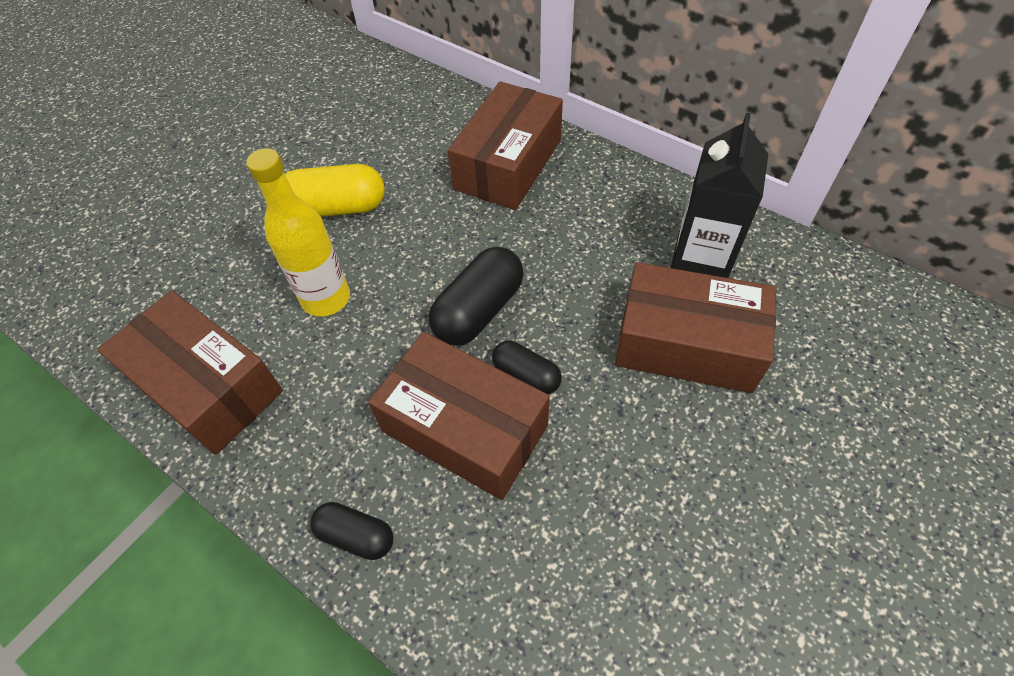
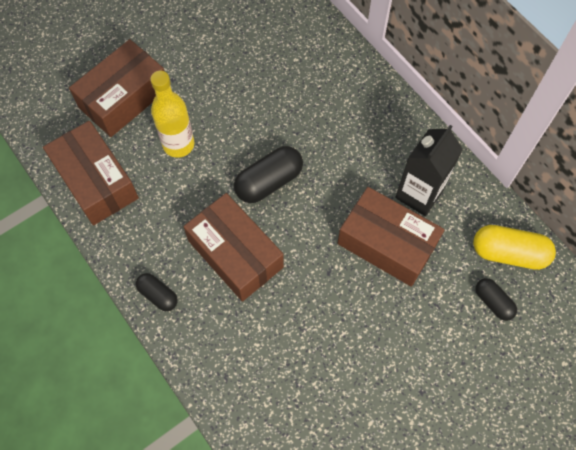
camera: 15 degrees right, 10 degrees up
yellow capsule [285,164,385,217] -> yellow capsule moved to [473,225,556,270]
brown box [448,81,563,210] -> brown box moved to [69,39,164,137]
black capsule [492,341,562,394] -> black capsule moved to [475,278,517,321]

